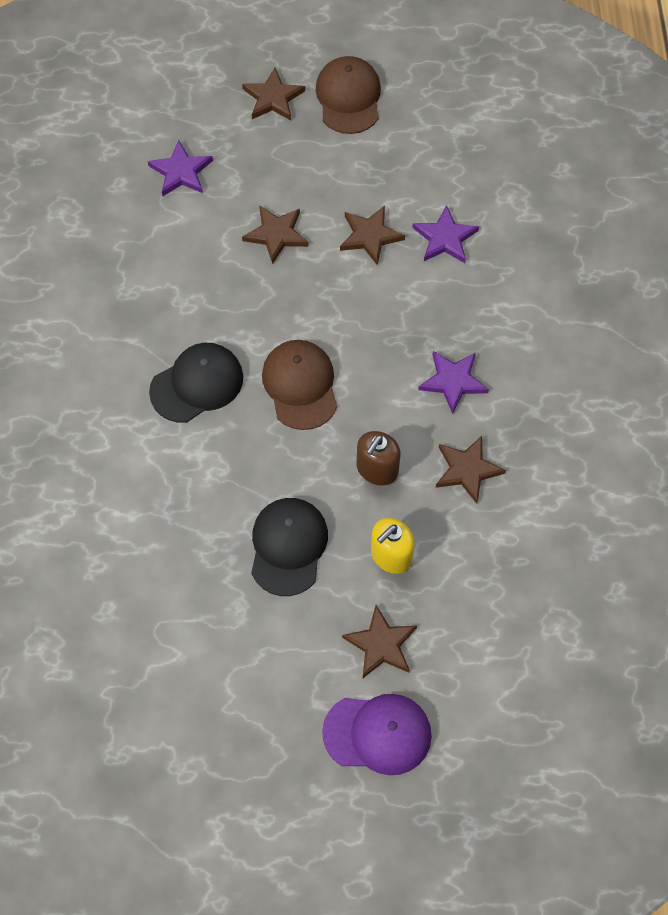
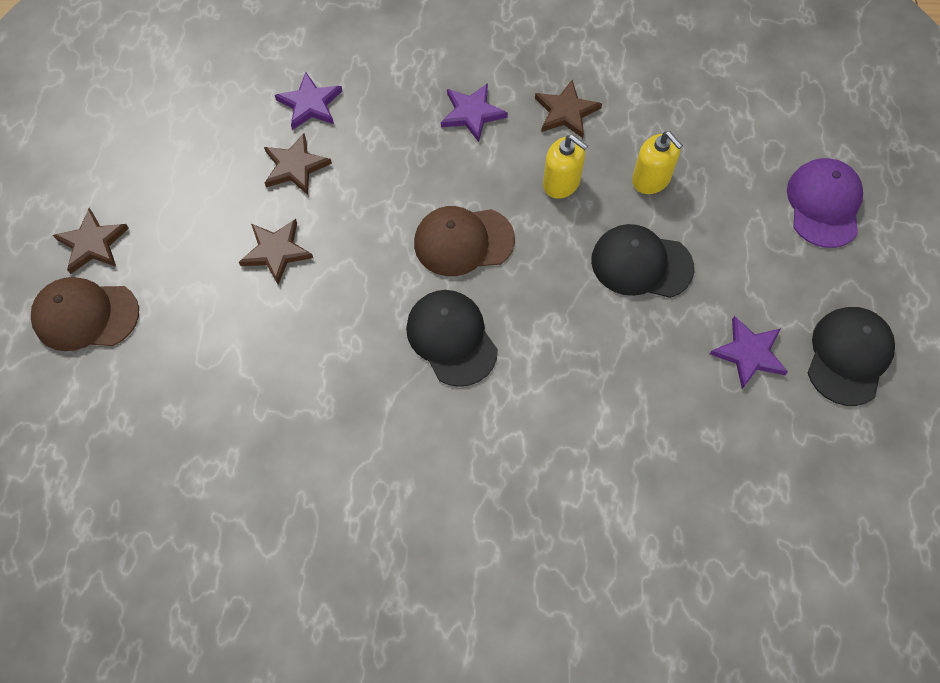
camera: 85 degrees left, 0 degrees up
purple star [148,140,213,196] -> purple star moved to [710,316,788,389]
brown cap [316,56,381,134] -> brown cap moved to [31,277,139,351]
brown star [342,605,417,678] -> none
brown soap dispenser [357,431,401,485] -> yellow soap dispenser [543,134,588,199]
none -> black cap [808,307,895,406]

